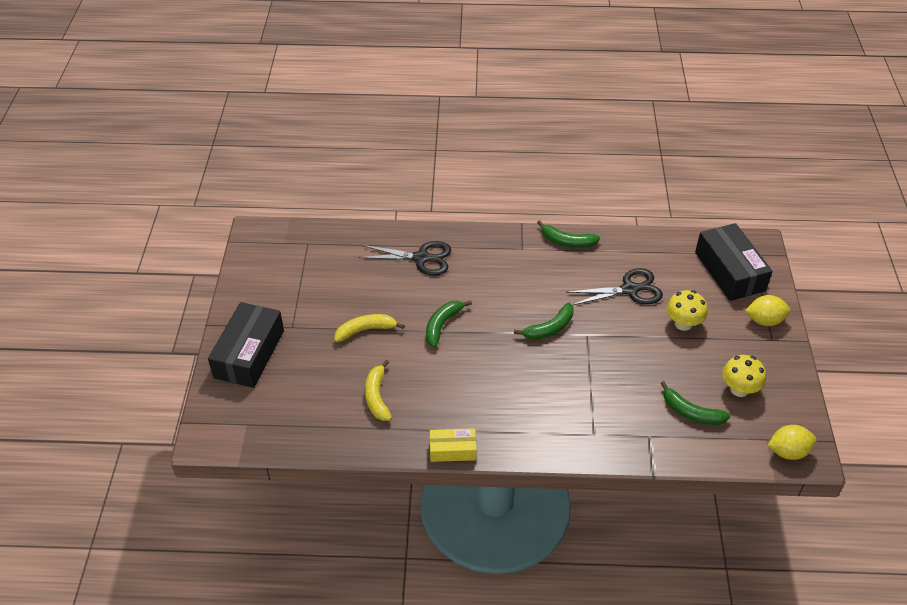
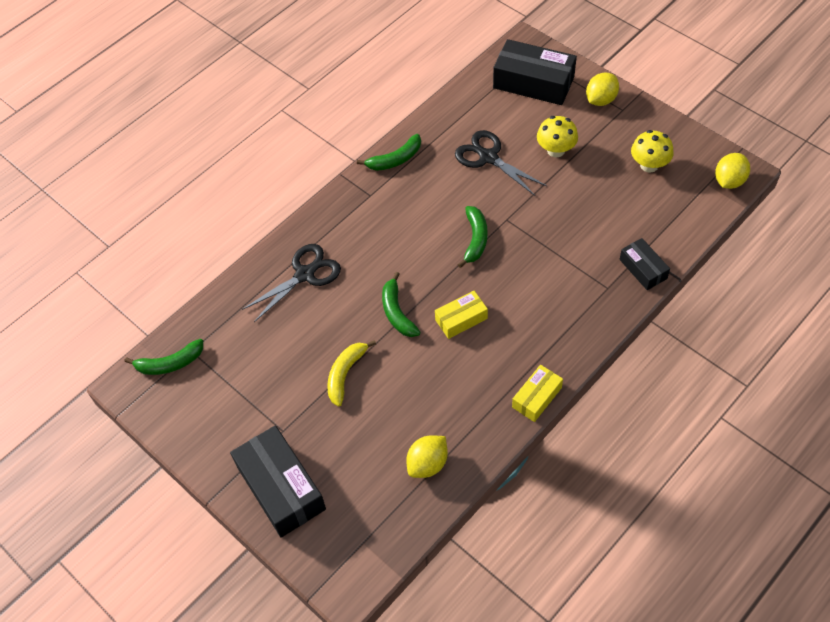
camera: 45 degrees left, 10 degrees up
yellow banana [365,360,392,421] -> none
black scissors [566,268,663,305] -> black scissors turned 75 degrees counterclockwise [455,130,547,196]
green banana [660,381,731,425] -> green banana moved to [124,339,203,375]
none -> yellow lemon [406,435,448,478]
none -> yellow box [435,291,488,339]
none -> black box [619,238,670,290]

